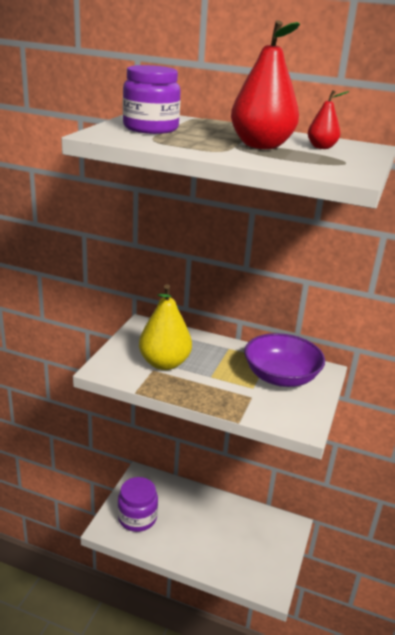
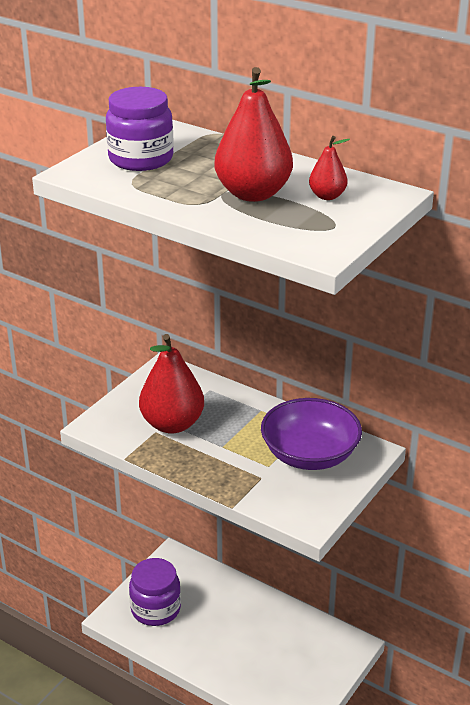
camera: 15 degrees right, 5 degrees up
yellow pear [139,284,192,370] -> red pear [139,334,204,434]

